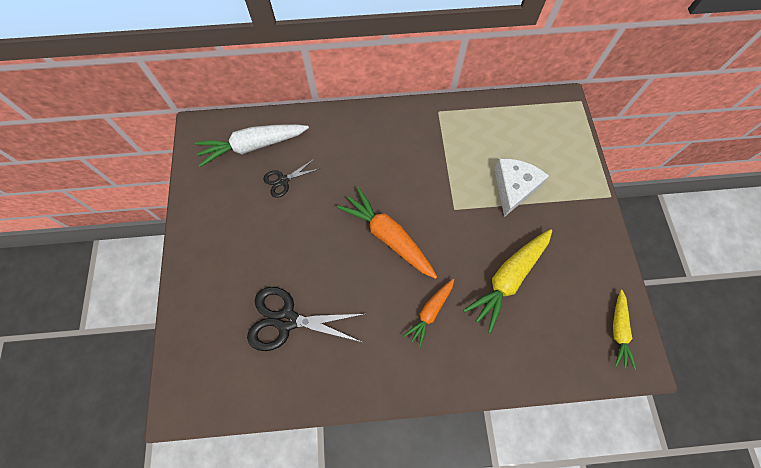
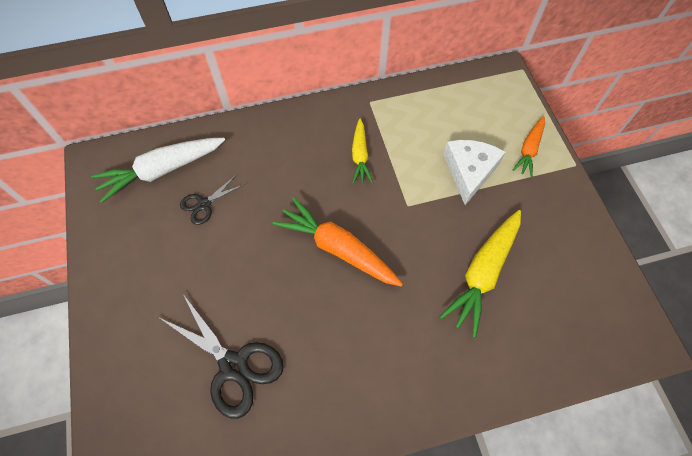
camera: 10 degrees left, 5 degrees down
black scissors [247,287,364,351] -> black scissors turned 135 degrees counterclockwise [158,294,284,419]
orange carrot [404,279,454,348] -> orange carrot moved to [513,116,545,177]
yellow carrot [613,290,636,370] -> yellow carrot moved to [352,119,373,184]

